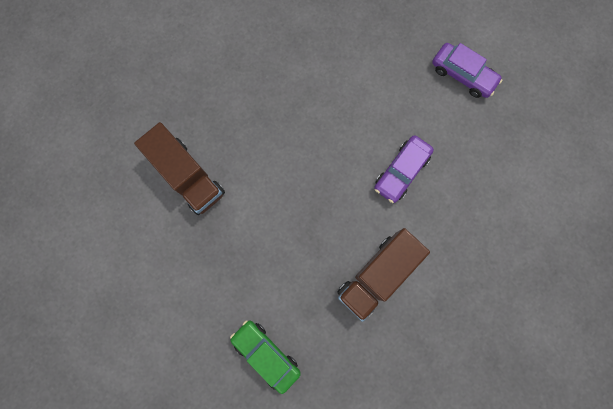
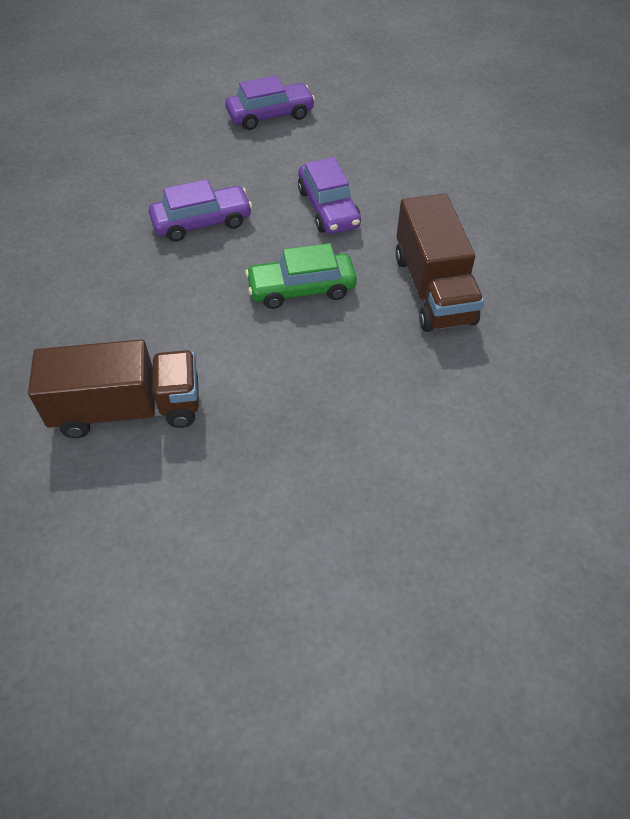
camera: 55 degrees left, 25 degrees down
green car [230,320,301,394] -> green car moved to [245,243,357,309]
none -> purple car [149,179,252,242]

